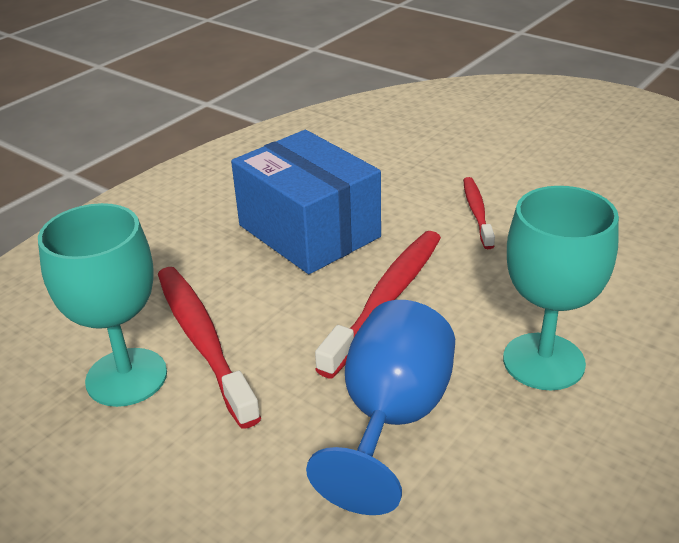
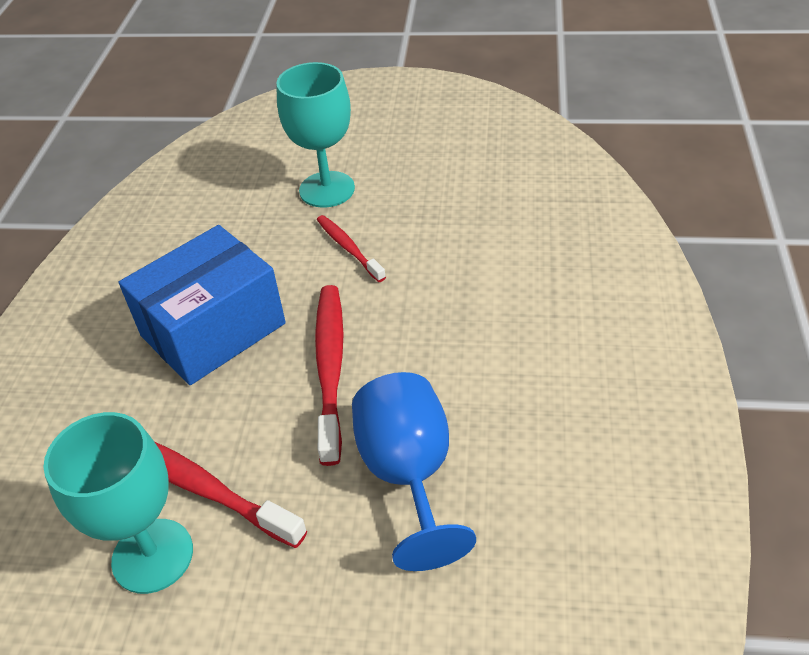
camera: 30 degrees left, 10 degrees up
blue box [231,130,381,274] -> blue box turned 60 degrees counterclockwise [119,225,286,385]
turquoise goblet [503,186,619,390] -> turquoise goblet moved to [276,62,355,208]

